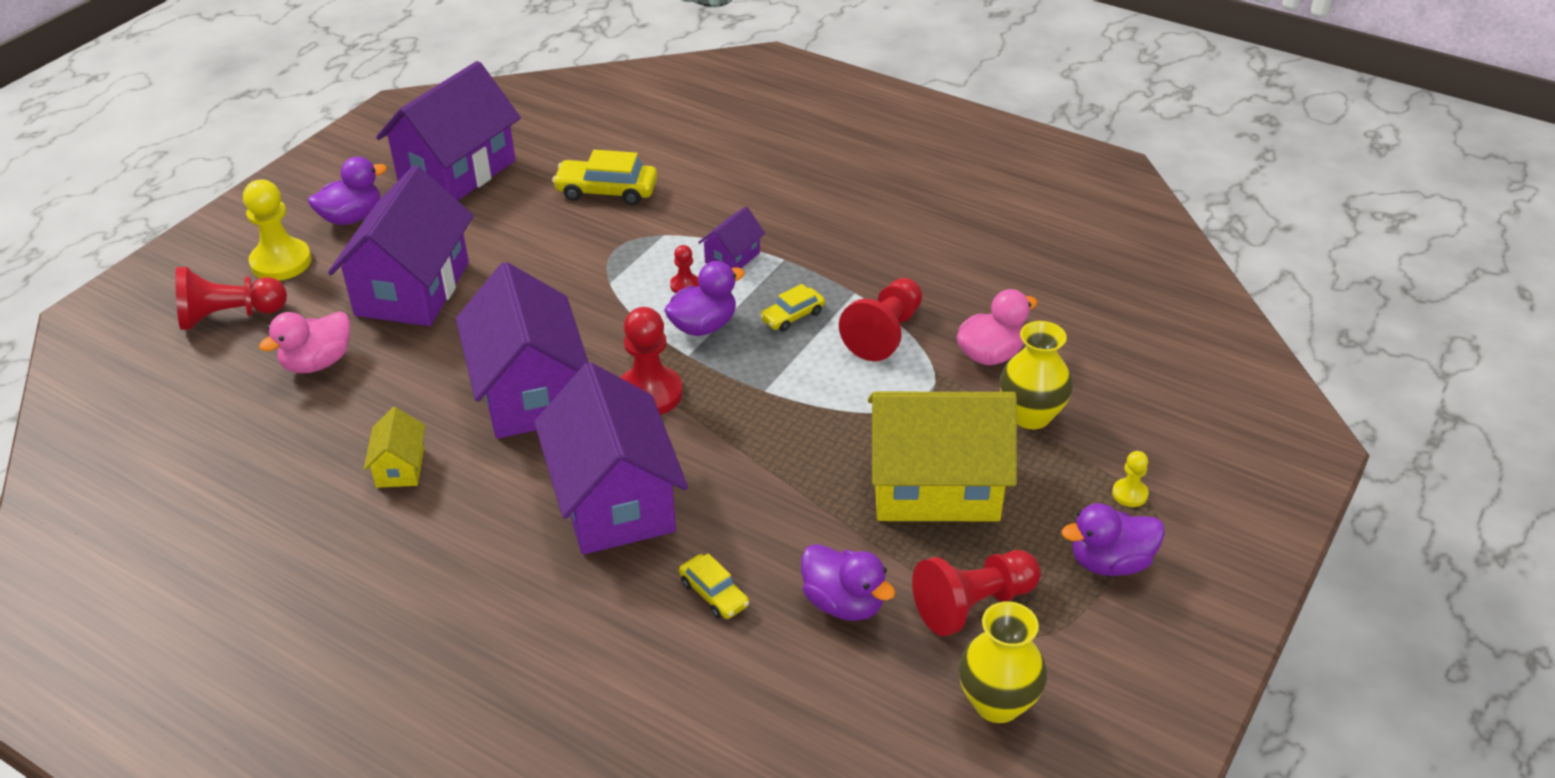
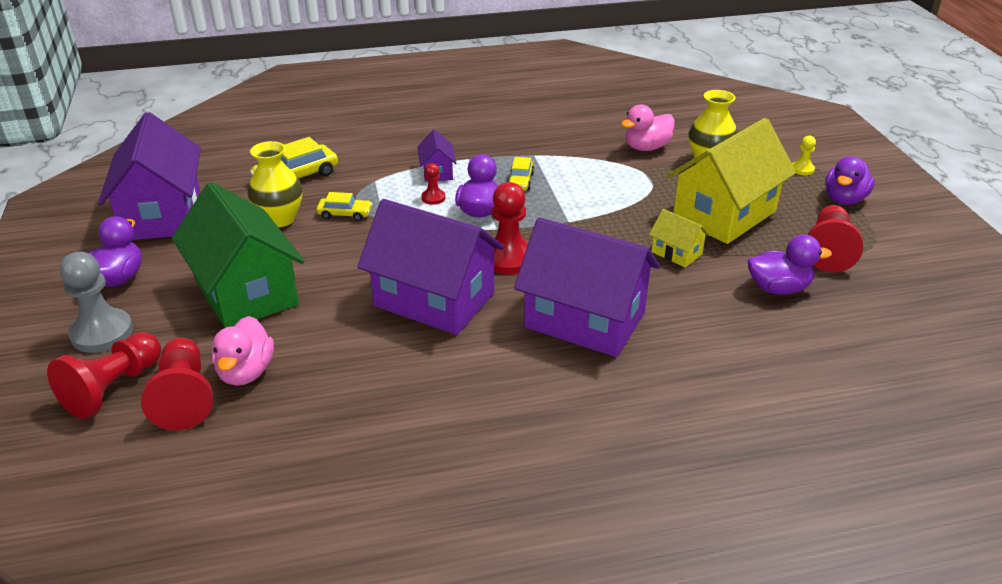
camera: 45 degrees left, 5 degrees down
yellow pawn [243,179,312,281] -> grey pawn [60,252,133,353]
purple house [328,165,474,326] -> green house [172,182,305,328]
yellow house [364,407,426,488] -> yellow house moved to [649,209,710,268]
yellow car [679,553,749,619] -> yellow car moved to [316,192,372,221]
red pawn [839,278,922,361] -> red pawn moved to [141,338,213,430]
pink duck [957,289,1037,365] -> pink duck turned 135 degrees counterclockwise [621,105,675,151]
yellow vase [958,601,1047,723] -> yellow vase moved to [248,141,303,227]

